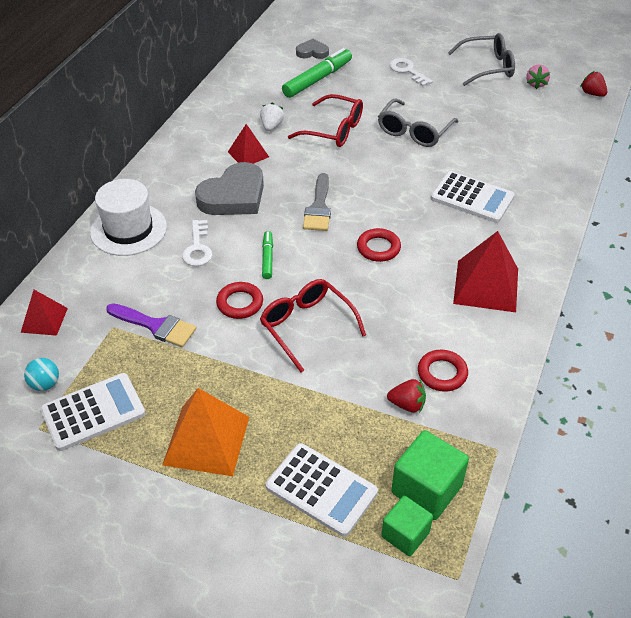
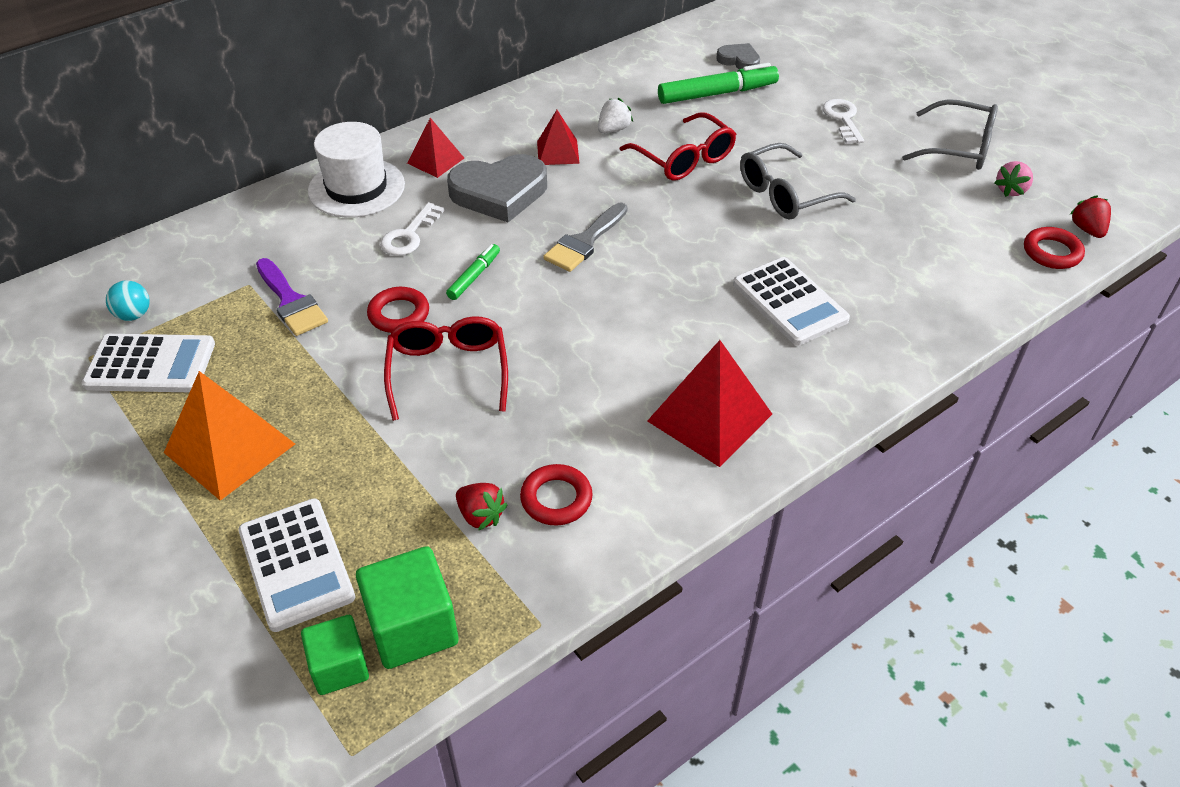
camera: 30 degrees right, 0 degrees up
red pyramid [21,290,68,336] -> red pyramid moved to [407,118,464,178]
red ring [357,228,401,262] -> red ring moved to [1024,227,1085,269]

